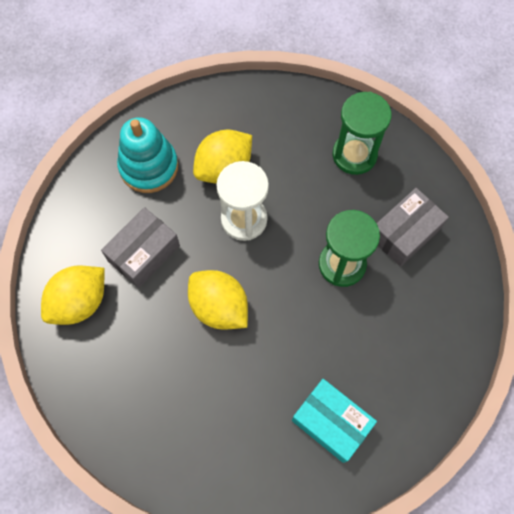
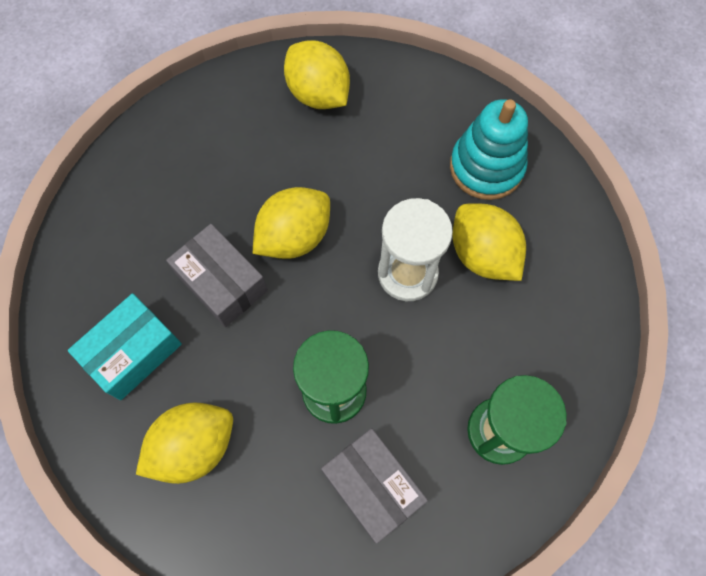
camera: 95 degrees right, 0 degrees up
grey box [101,207,180,288] -> grey box moved to [166,224,268,327]
none -> yellow lemon [136,402,233,484]

